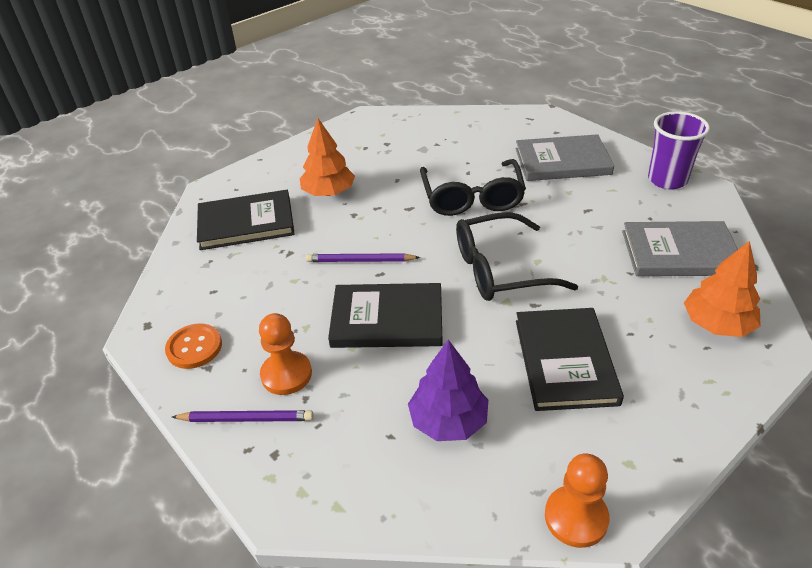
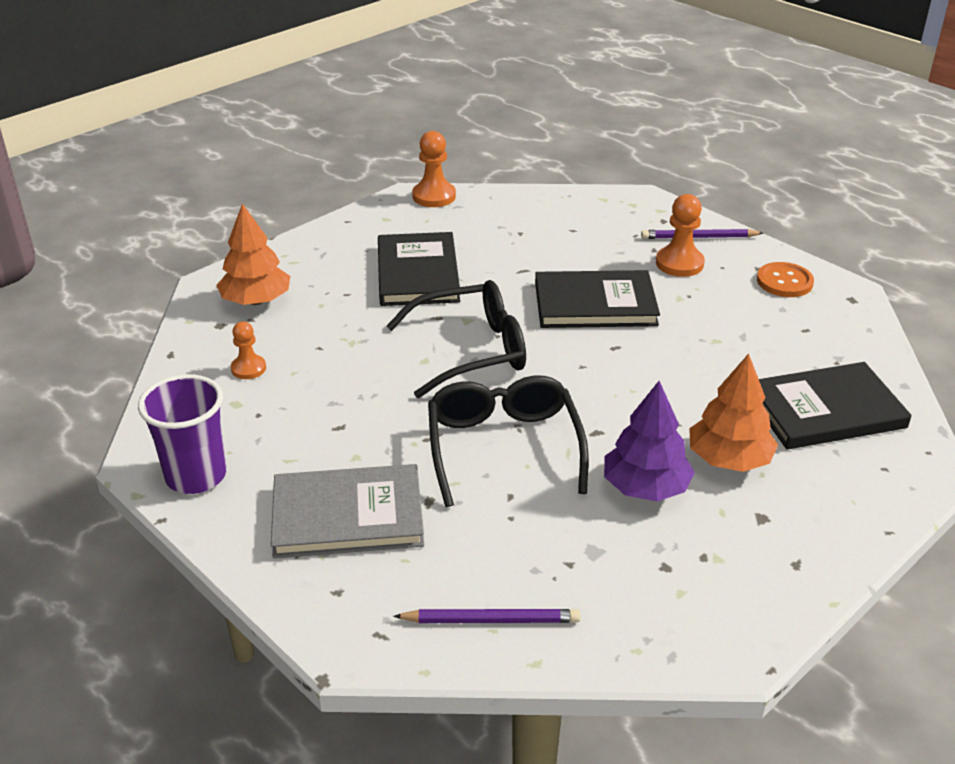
camera: 175 degrees right, 5 degrees down
purple pencil [306,253,420,262] -> purple pencil moved to [393,609,581,623]
purple tree [408,340,488,441] -> purple tree moved to [604,381,695,502]
grey book [622,221,738,276] -> orange pawn [231,322,266,379]

